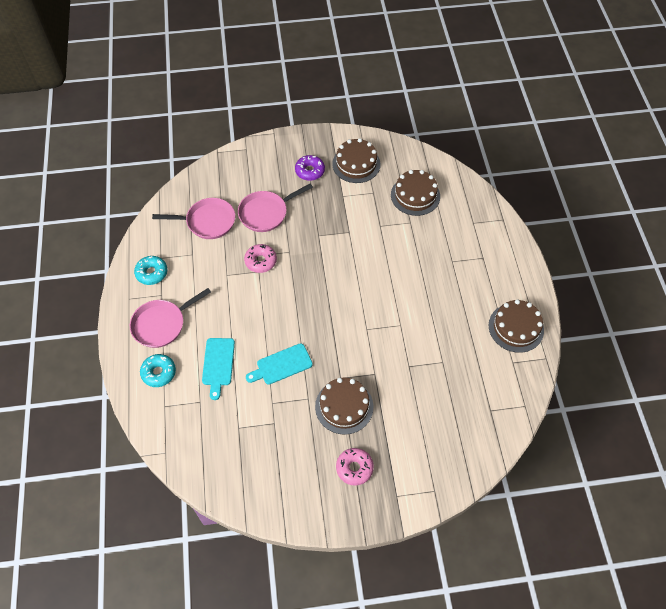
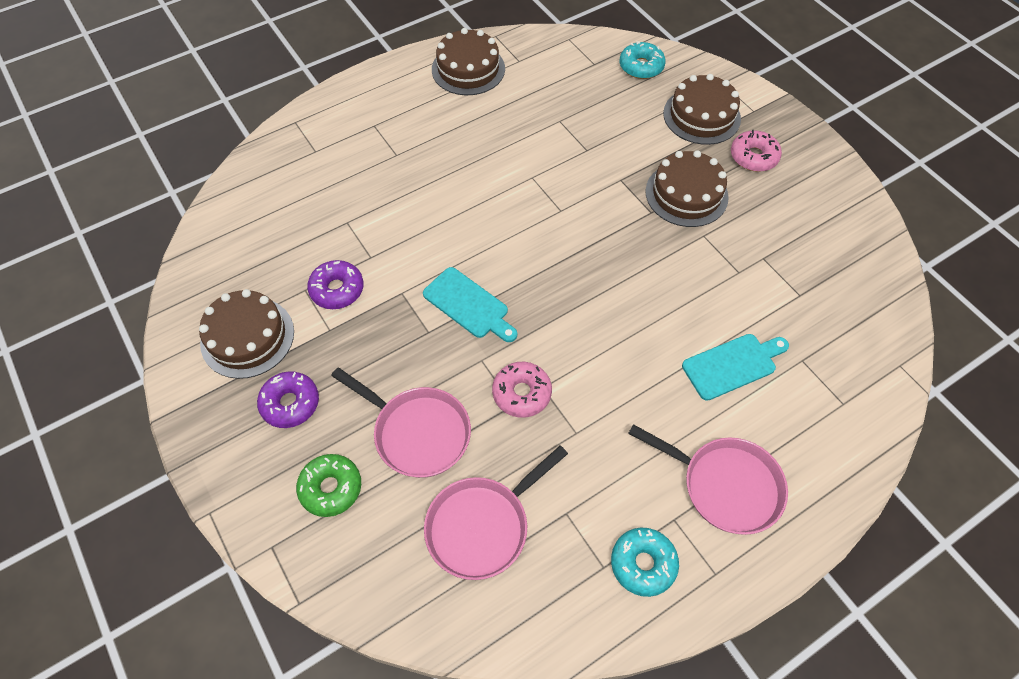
camera: 115 degrees left, 0 degrees up
turquoise donut [140,354,176,387] -> turquoise donut moved to [620,41,666,79]
pink pan [152,198,235,239] -> pink pan turned 105 degrees counterclockwise [424,445,568,580]
turquoise cutting board [246,343,313,384] -> turquoise cutting board moved to [423,267,517,342]
brown cake [391,170,440,216] -> brown cake moved to [663,74,741,145]
none -> green donut [296,454,361,517]
none -> purple donut [307,260,364,309]

